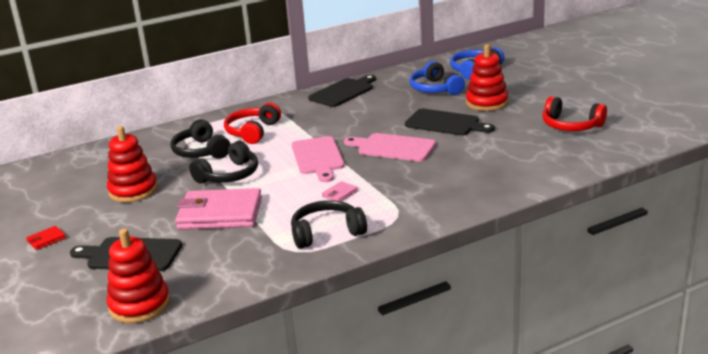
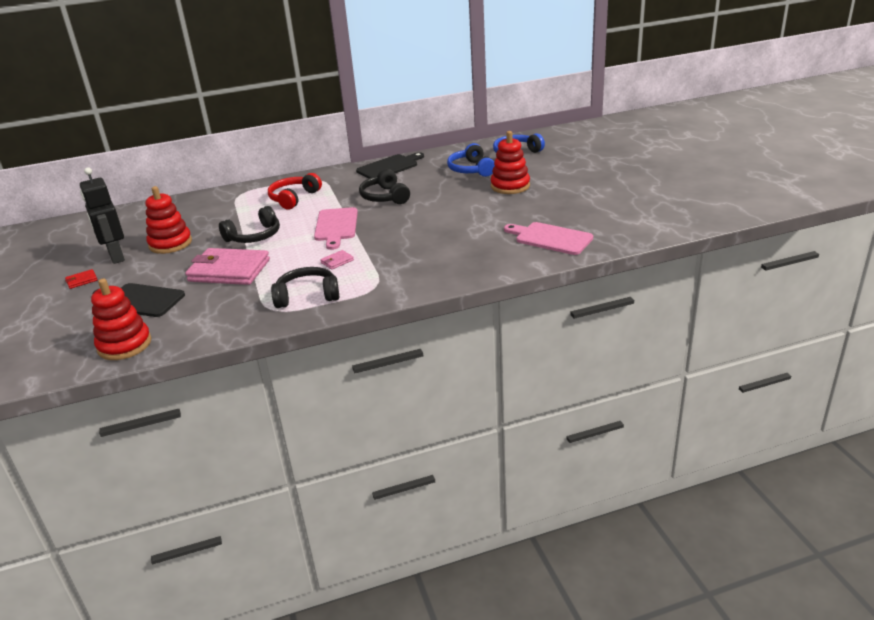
camera: 10 degrees right, 5 degrees up
black headphones [171,119,231,159] -> black headphones moved to [359,169,410,204]
pink cutting board [344,133,436,162] -> pink cutting board moved to [504,222,593,255]
black cutting board [405,109,495,136] -> none
red headphones [542,96,607,131] -> none
none -> black robot [80,167,125,264]

